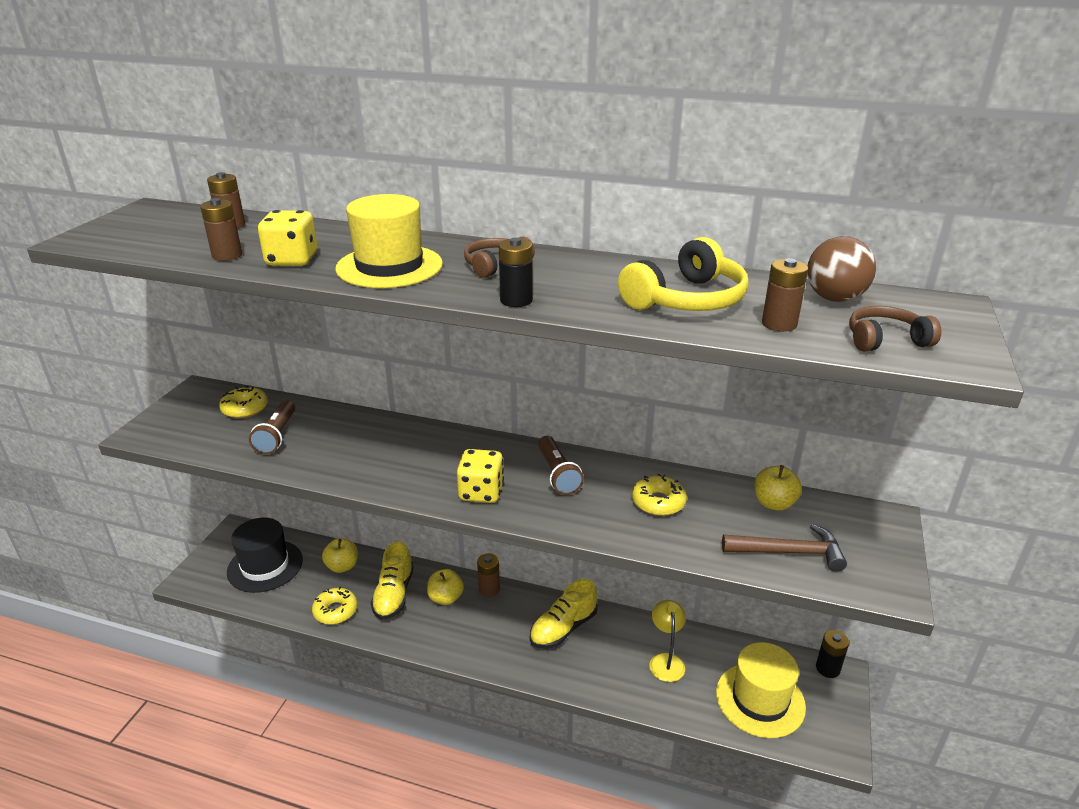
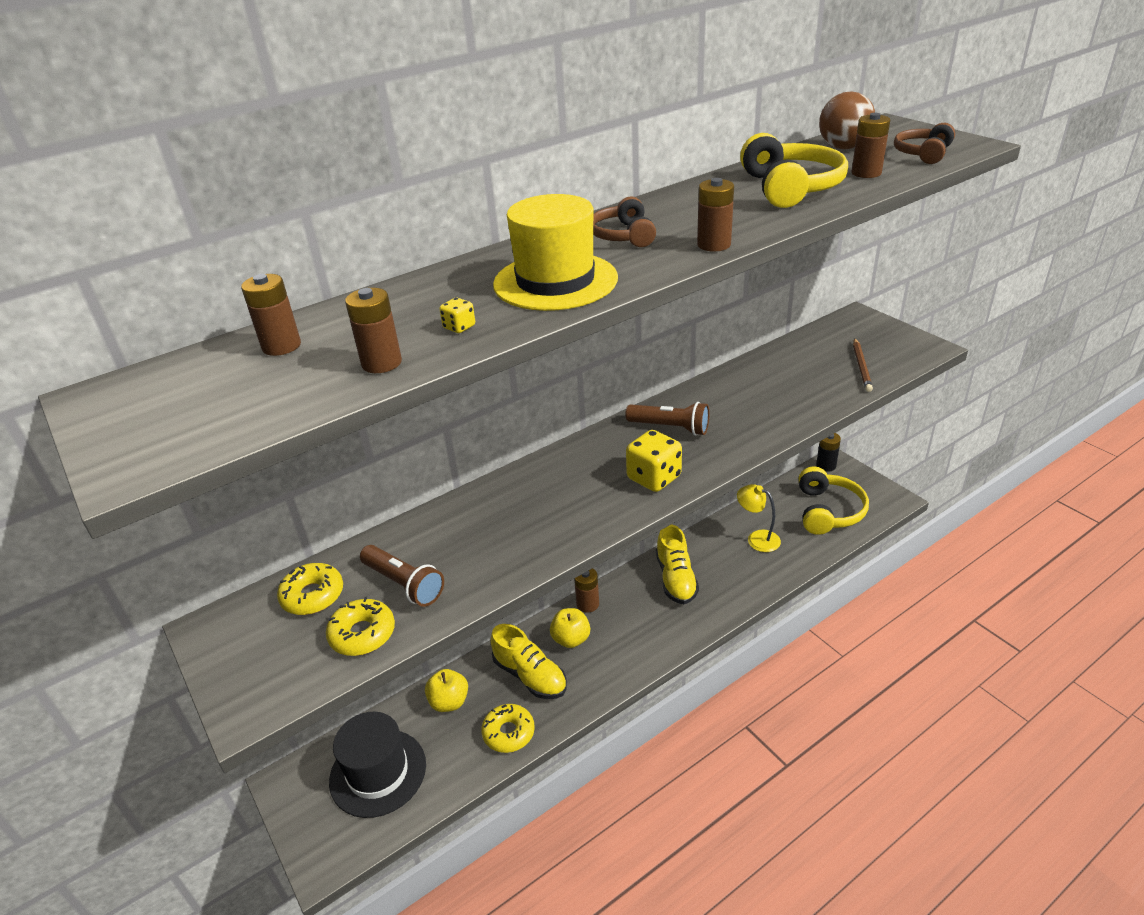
camera: 50 degrees left, 5 degrees up
yellow dice [258,210,317,266] -> yellow dice [439,298,475,333], size x0.45
black battery [499,238,533,307] -> brown battery [697,178,734,252]
yellow donut [632,474,687,516] -> yellow donut moved to [326,597,395,656]
yellow hat [716,642,806,738] -> yellow headphones [799,466,869,535]
brown hammer [722,524,847,572] -> brown pencil [853,338,873,392]
yellow apple [754,465,802,511] -> none

